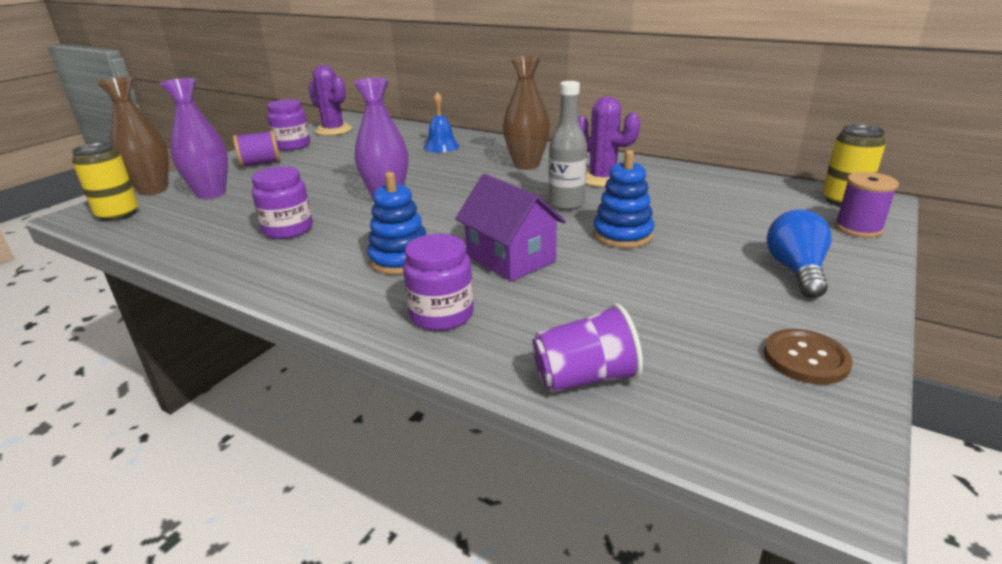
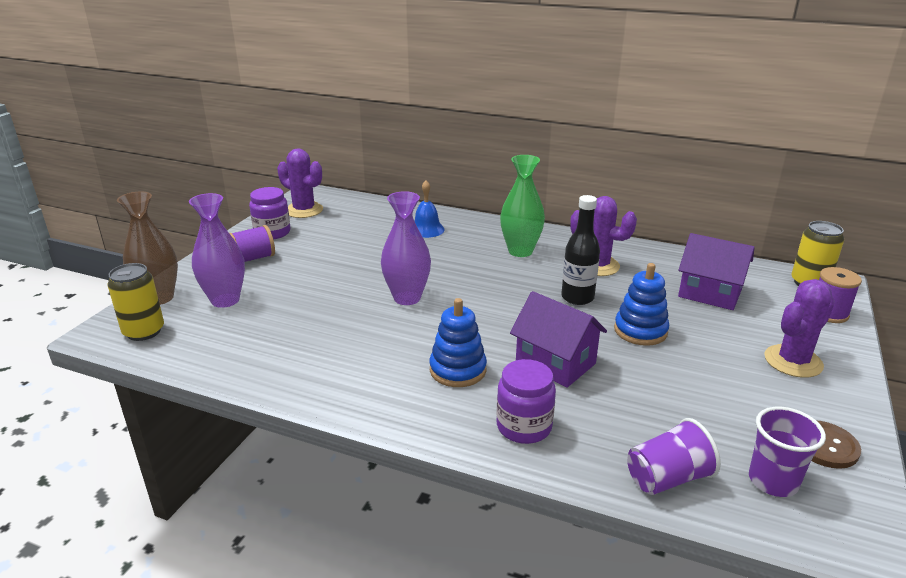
camera: 10 degrees left, 0 degrees up
purple jar [251,166,313,239] -> none
brown vase [503,56,550,170] -> green vase [500,155,545,257]
grey bottle [548,81,587,210] -> black bottle [561,195,600,305]
blue light bulb [767,209,832,298] -> purple cactus [764,279,835,378]
none -> purple house [678,233,755,310]
none -> purple cup [749,406,826,497]

